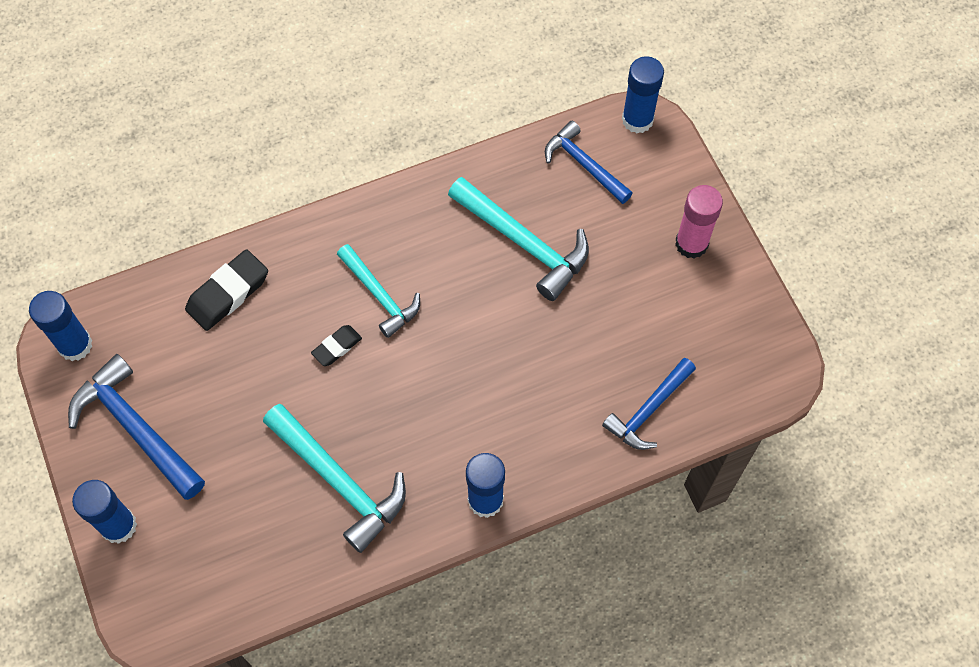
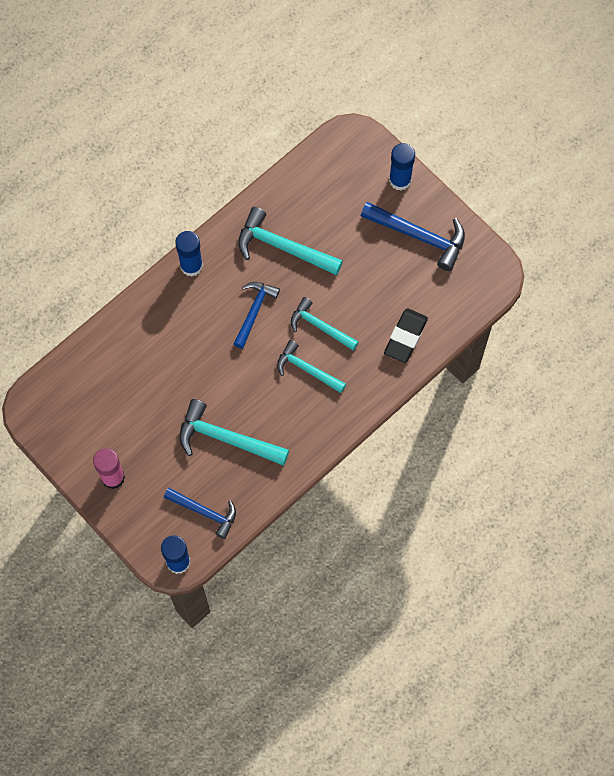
camera: 160 degrees right, 5 degrees up
blue glue stick [29,291,92,361] -> none
black eraser [311,325,362,366] -> turquoise hammer [291,297,358,350]
blue hammer [602,358,696,450] -> blue hammer moved to [233,282,280,349]

